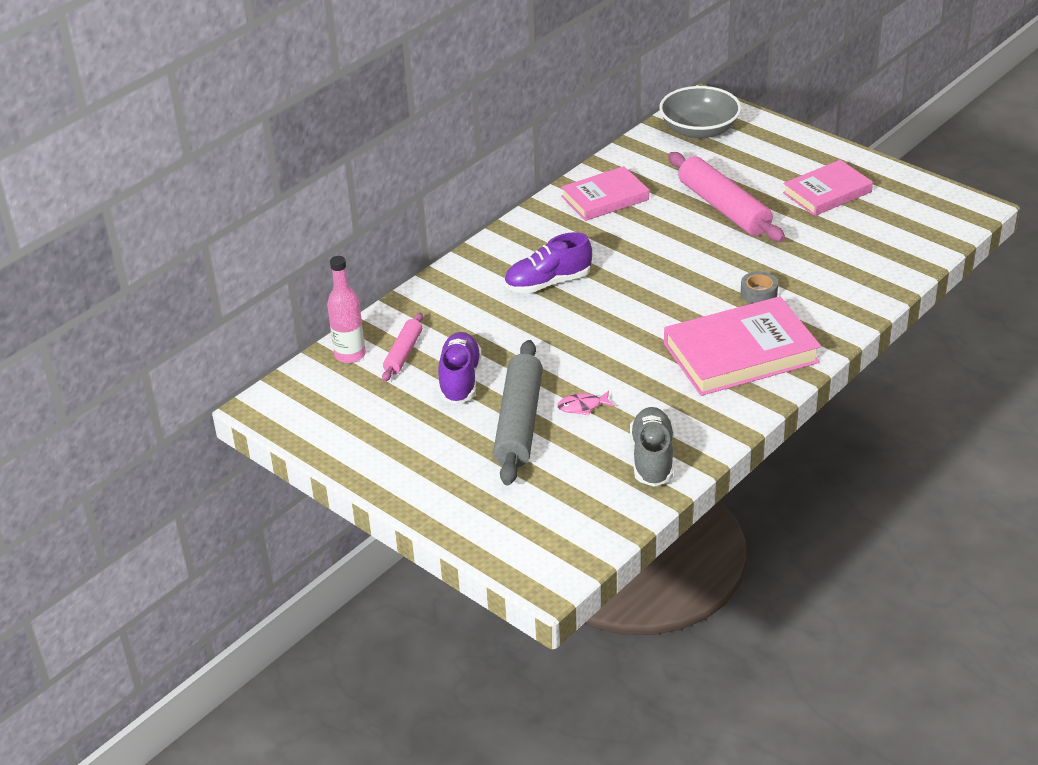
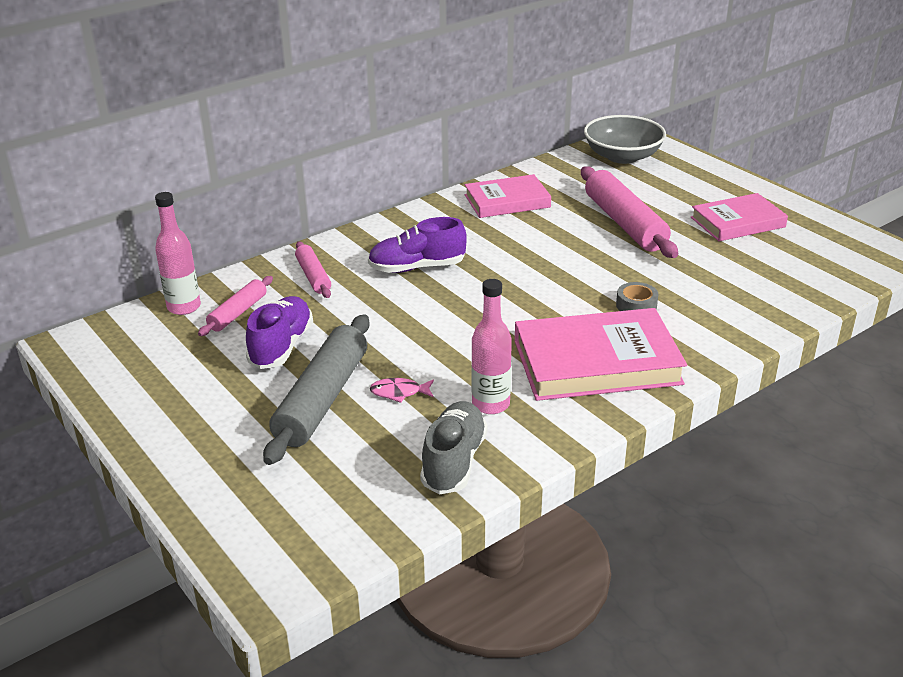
camera: 10 degrees right, 5 degrees down
none -> pink rolling pin [295,241,331,298]
none -> pink bottle [471,279,512,414]

